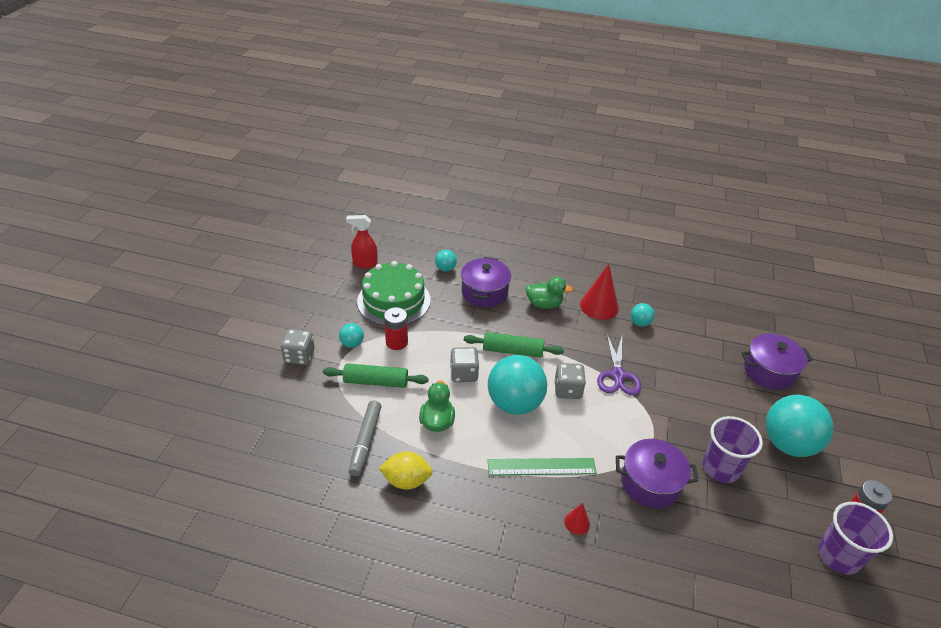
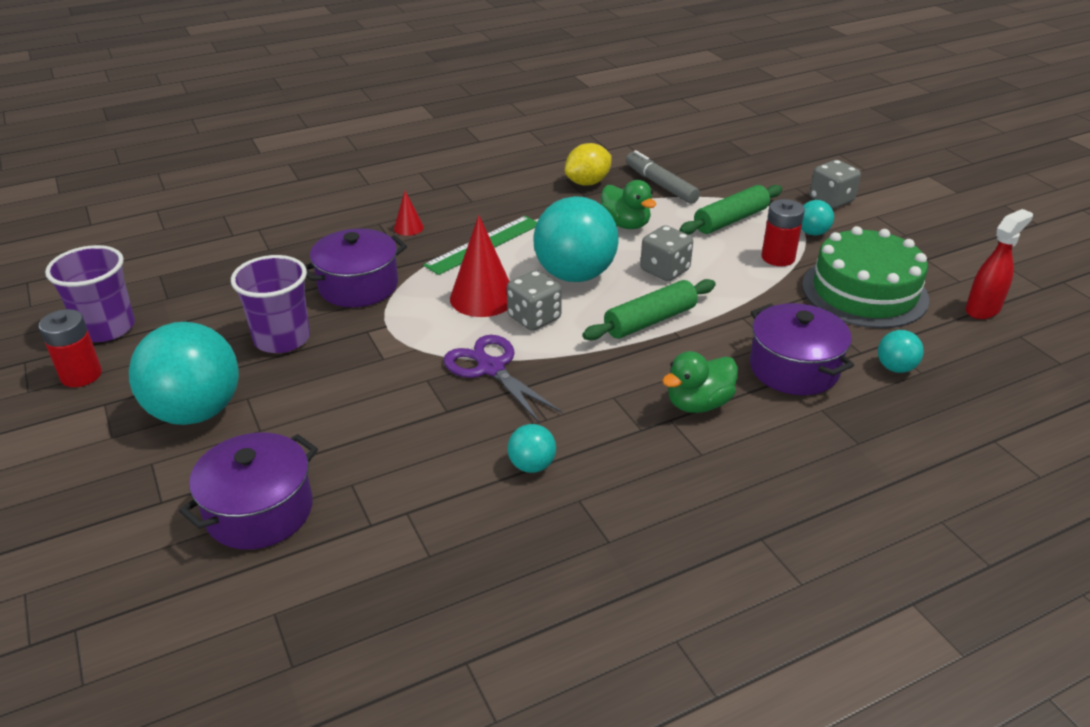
camera: 140 degrees right, 5 degrees down
red cone [580,264,619,320] -> red cone moved to [450,215,510,317]

